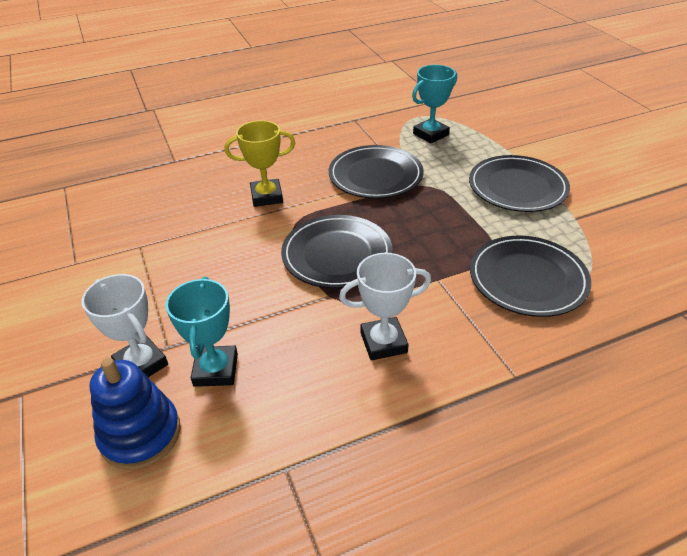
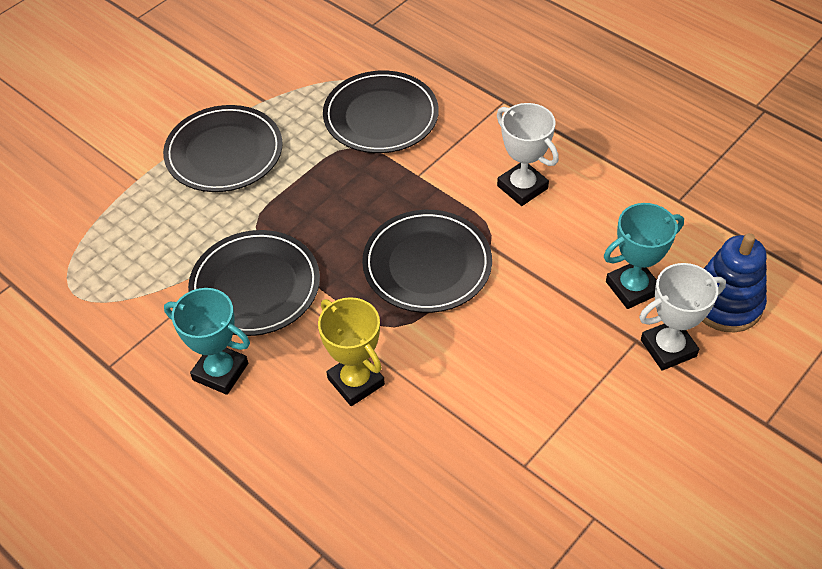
camera: 115 degrees left, 10 degrees up
white trophy [81,274,168,377] -> white trophy turned 45 degrees clockwise [639,263,726,371]
turquoise trophy [412,65,457,143] -> turquoise trophy moved to [164,288,250,395]

